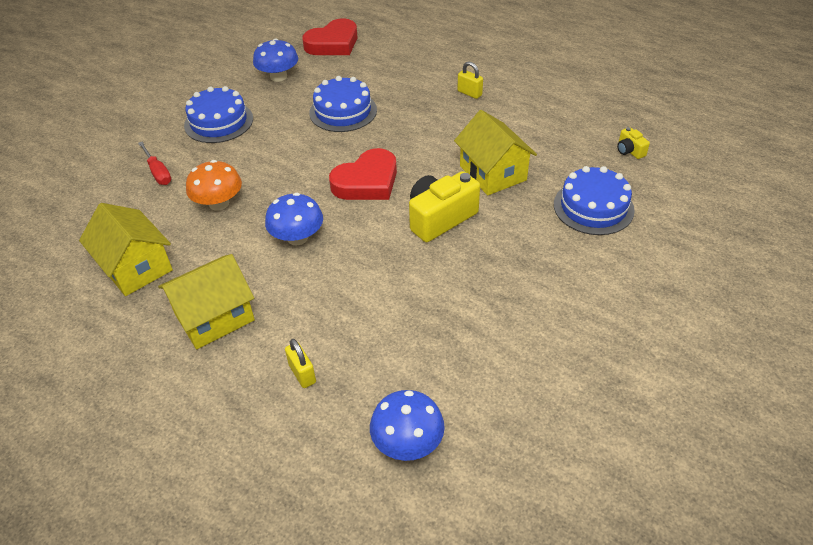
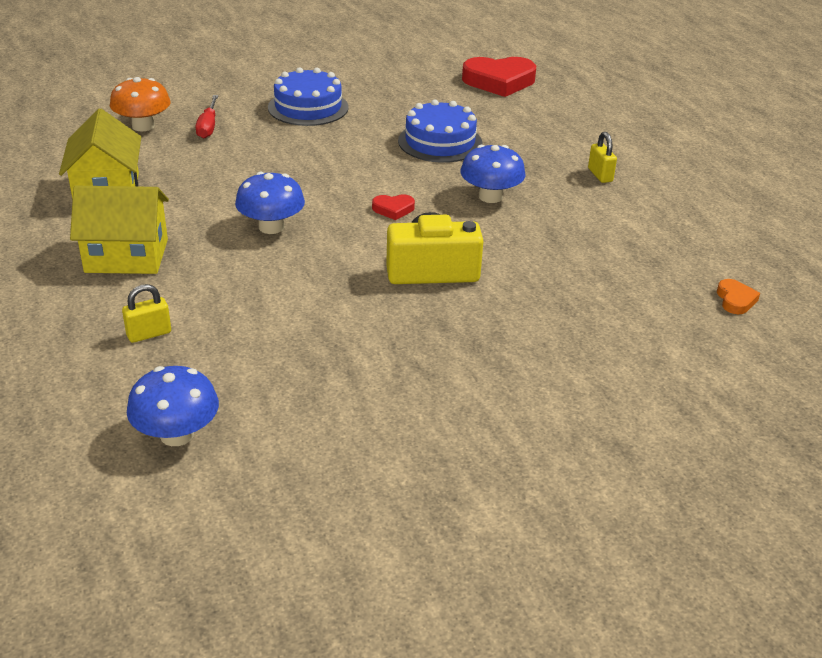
camera: 30 degrees right, 10 degrees down
orange mushroom [186,160,242,211] -> orange mushroom moved to [110,77,171,132]
blue mushroom [253,38,298,82] -> blue mushroom moved to [460,145,525,203]
yellow padlock [285,339,316,388] -> yellow padlock turned 60 degrees clockwise [122,284,171,343]
red heart [329,148,397,200] -> red heart [372,194,415,220], size x0.46
yellow house [454,110,537,195] -> none
blue cake [554,166,635,235] -> none
yellow camera [617,127,650,159] -> orange heart [717,279,760,314]

